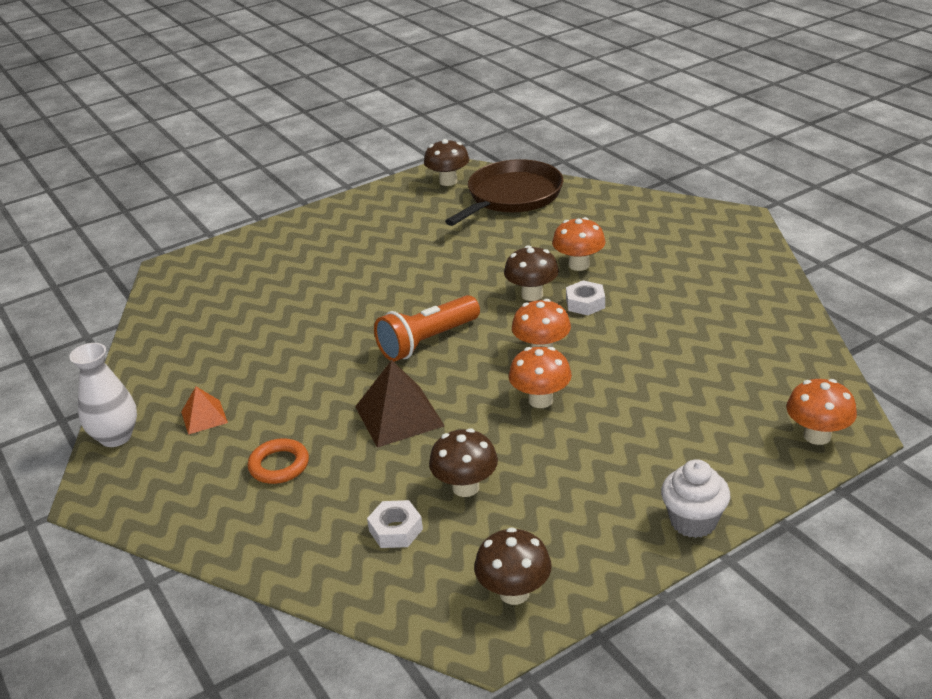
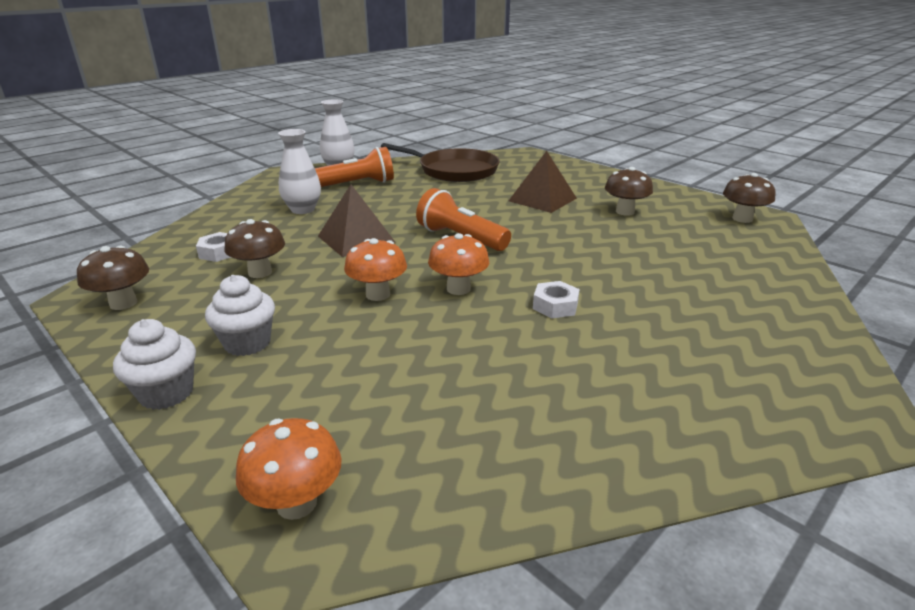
camera: 75 degrees right, 5 degrees down
orange pyramid [181,386,228,435] -> orange flashlight [315,147,394,187]
orange ring [248,438,309,484] -> white vase [278,129,321,214]
brown pan [445,159,563,226] -> brown pan moved to [381,143,500,182]
brown mushroom [504,245,559,301] -> brown mushroom moved to [605,167,653,216]
orange mushroom [552,217,606,271] -> none
none -> white cupcake [205,275,275,356]
none -> brown pyramid [509,151,577,213]

